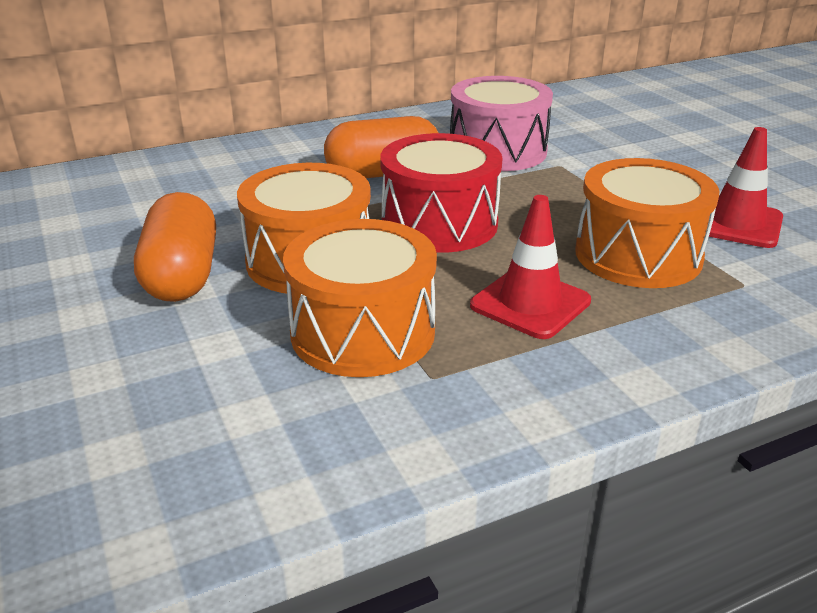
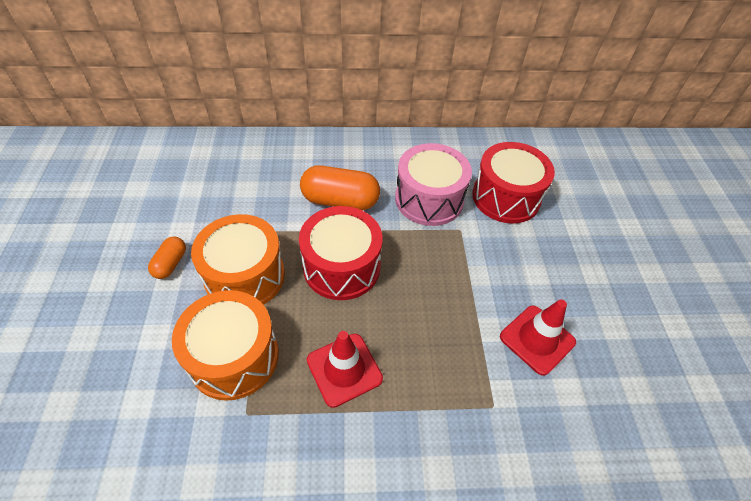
camera: 20 degrees right, 20 degrees up
orange capsule [134,192,216,302] -> orange capsule [148,237,186,279], size x0.54
orange drum [575,158,719,288] -> none
none -> red drum [472,142,555,224]

